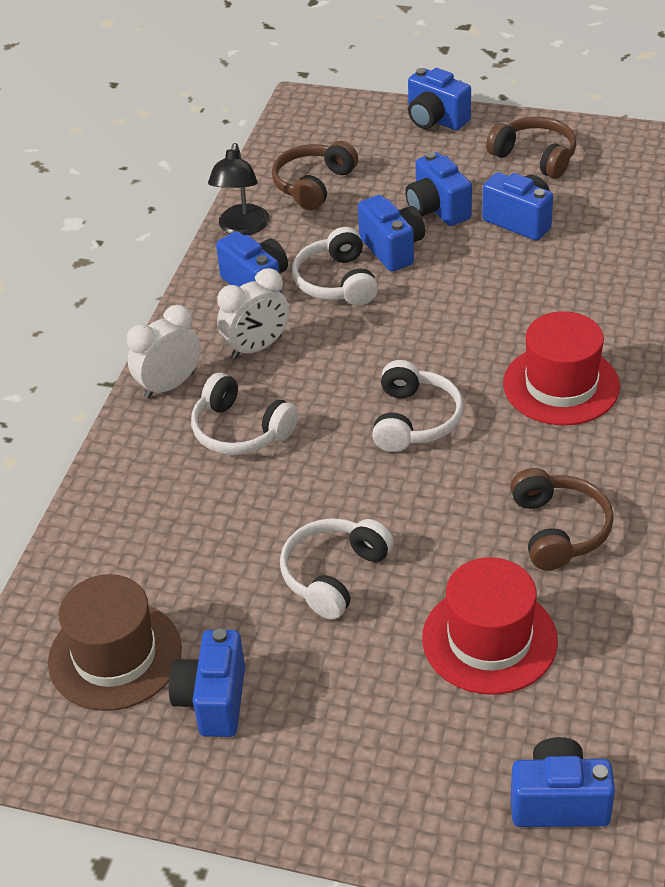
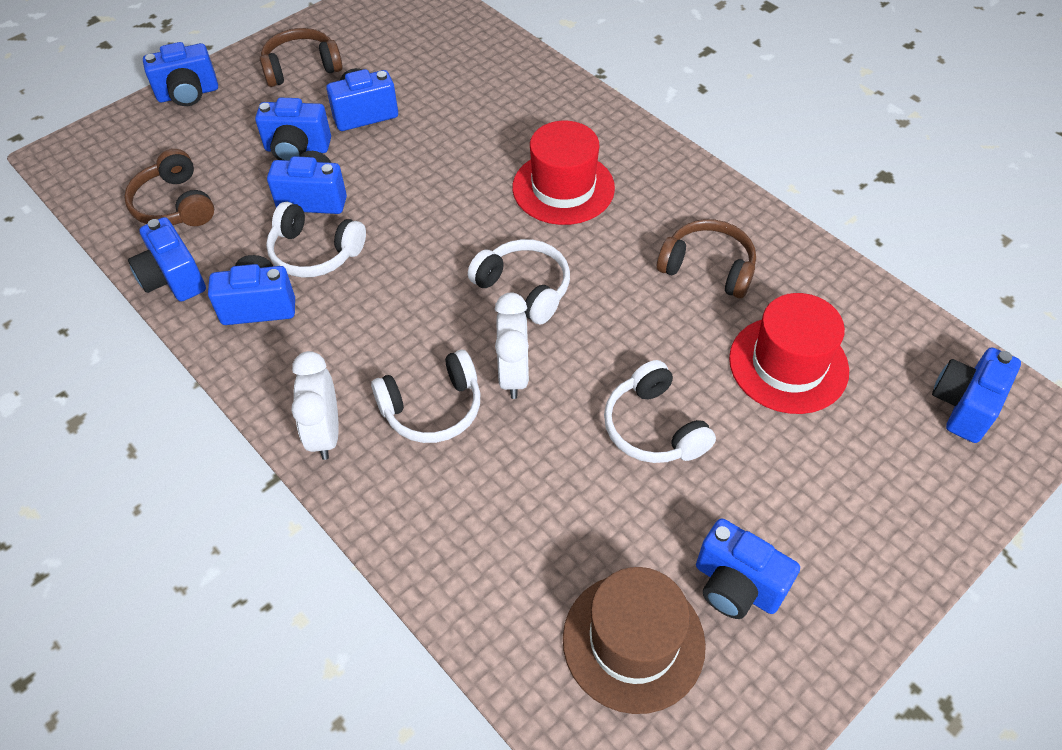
camera: 60 degrees left, 10 degrees up
black lamp [208,143,269,235] -> blue camera [128,217,206,302]
white clock [217,268,289,359] -> white clock moved to [495,293,529,399]

